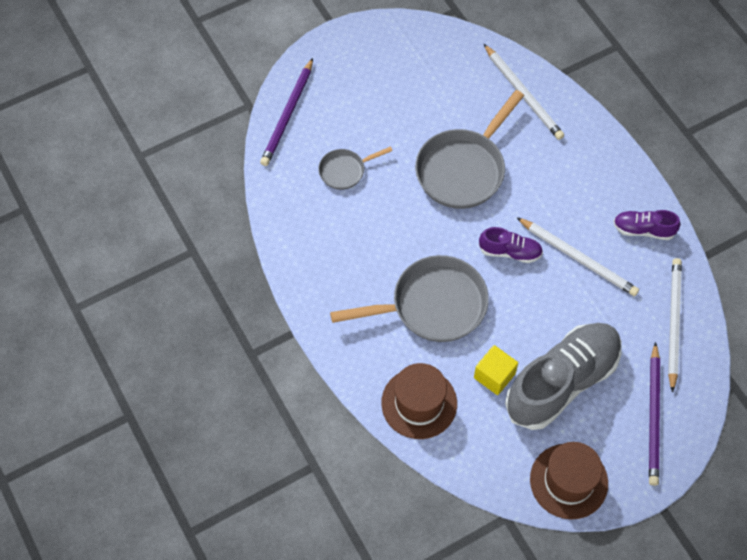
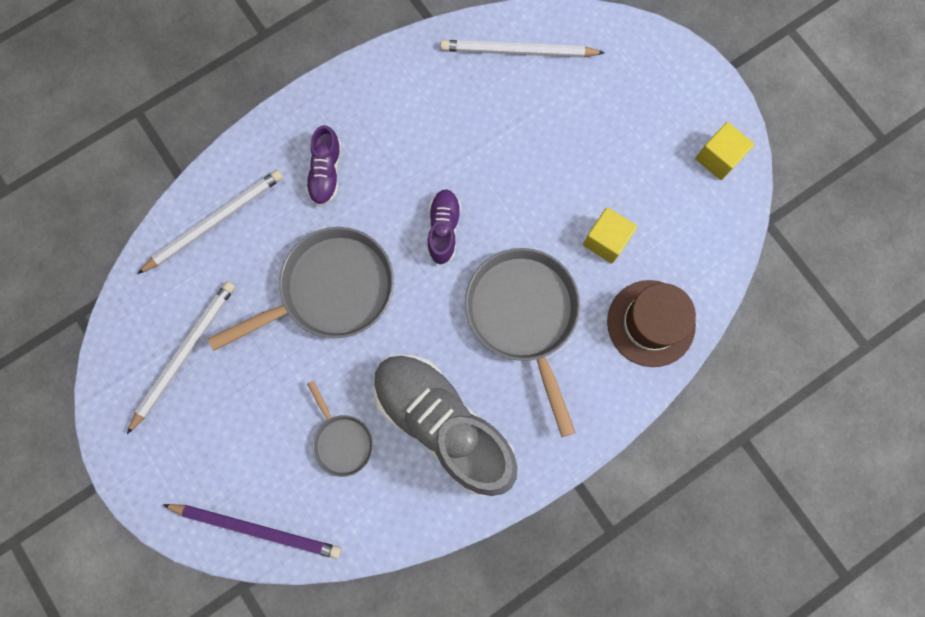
camera: 95 degrees left, 15 degrees up
grey pan [415,90,524,209] -> grey pan turned 60 degrees counterclockwise [208,227,394,351]
grey shoe [505,323,622,430] -> grey shoe moved to [373,355,517,496]
white pencil [516,217,639,296] -> white pencil moved to [127,281,235,434]
brown hat [530,442,608,519] -> yellow cube [695,122,754,180]
purple shoe [613,210,681,240] -> purple shoe moved to [306,125,342,206]
purple pencil [649,342,660,486] -> none

